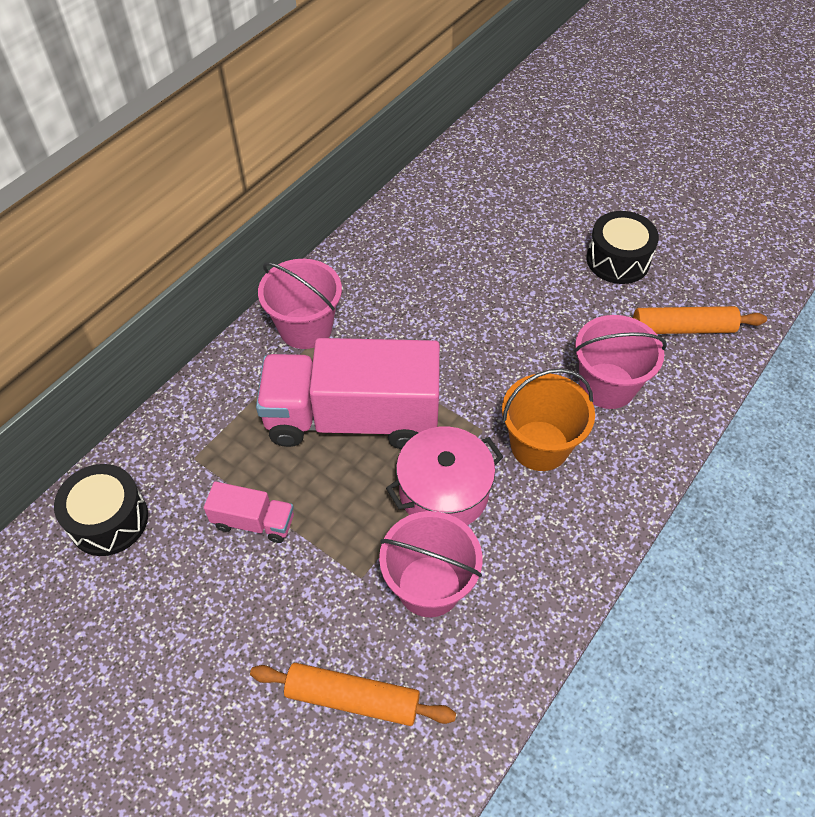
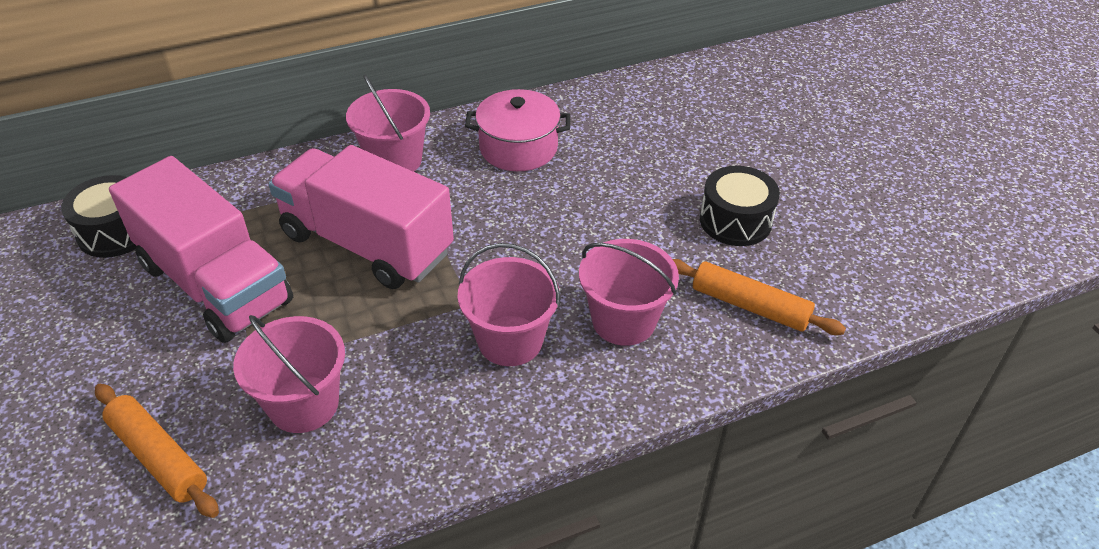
camera: 30 degrees right, 10 degrees down
pink truck [204,481,294,543] -> pink truck [109,156,293,343], size x2.29
pink pot [386,426,503,525] -> pink pot moved to [465,89,570,171]
orange bucket [502,369,595,471] -> pink bucket [458,243,560,366]

